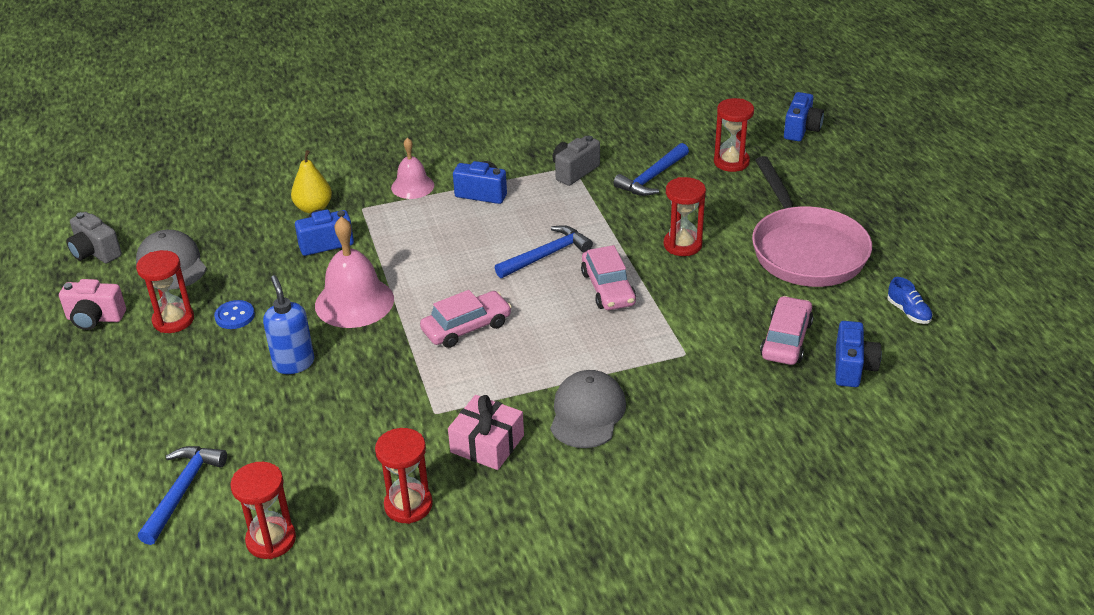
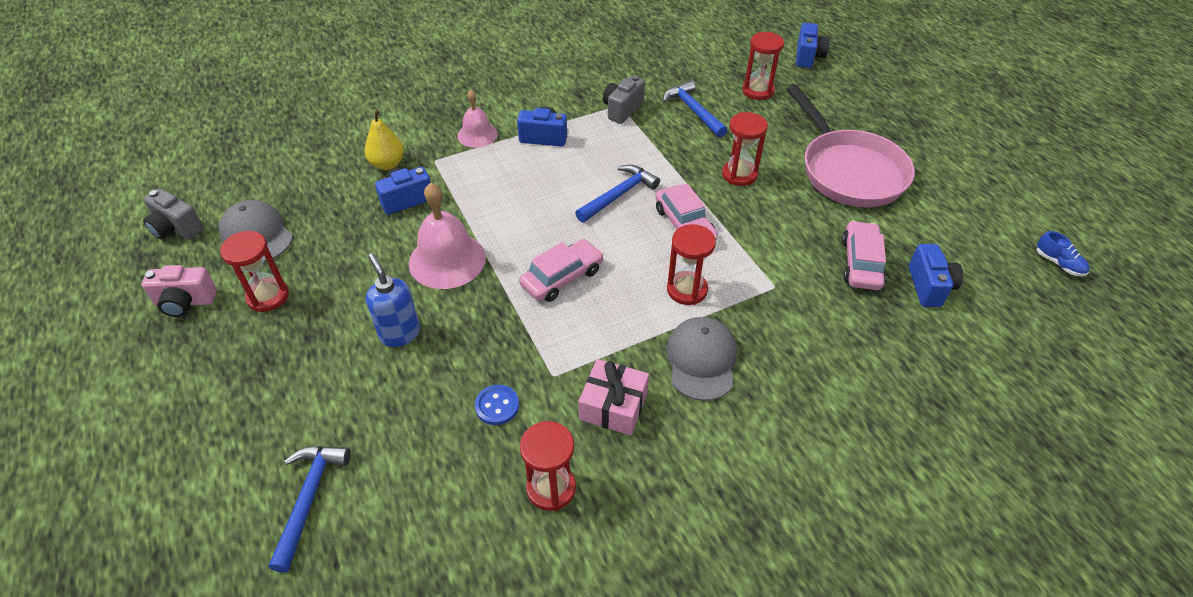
camera: 10 degrees left, 10 degrees up
blue button [214,300,255,329] -> blue button moved to [475,385,519,425]
red hourglass [230,462,296,559] -> red hourglass moved to [667,224,716,305]
blue hammer [613,143,689,196] -> blue hammer turned 120 degrees clockwise [663,80,727,138]
blue shoe [887,277,933,324] -> blue shoe moved to [1037,231,1090,277]

